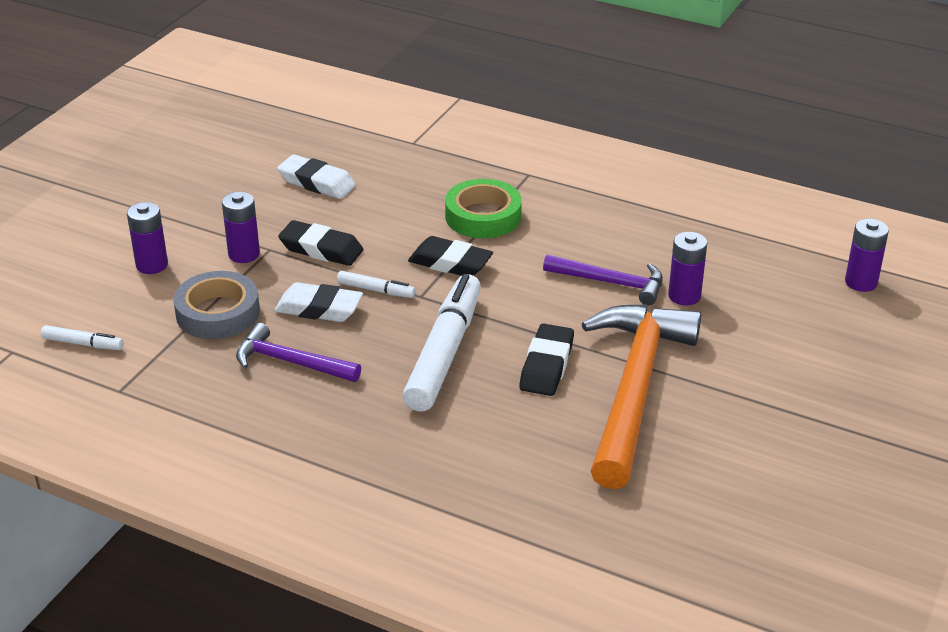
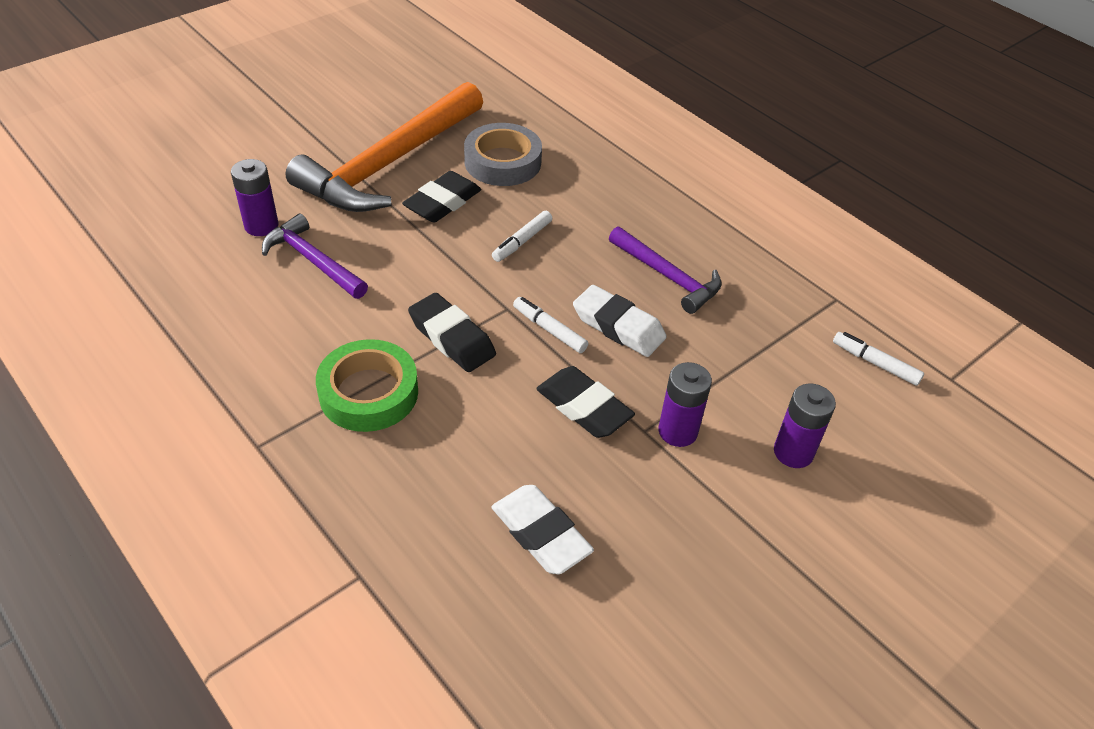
camera: 160 degrees left, 10 degrees up
grey tape [173,271,260,339] -> grey tape moved to [464,123,542,186]
white marker [403,274,481,411] -> white marker [492,211,552,262], size x0.44
purple battery [845,219,889,292] -> none

